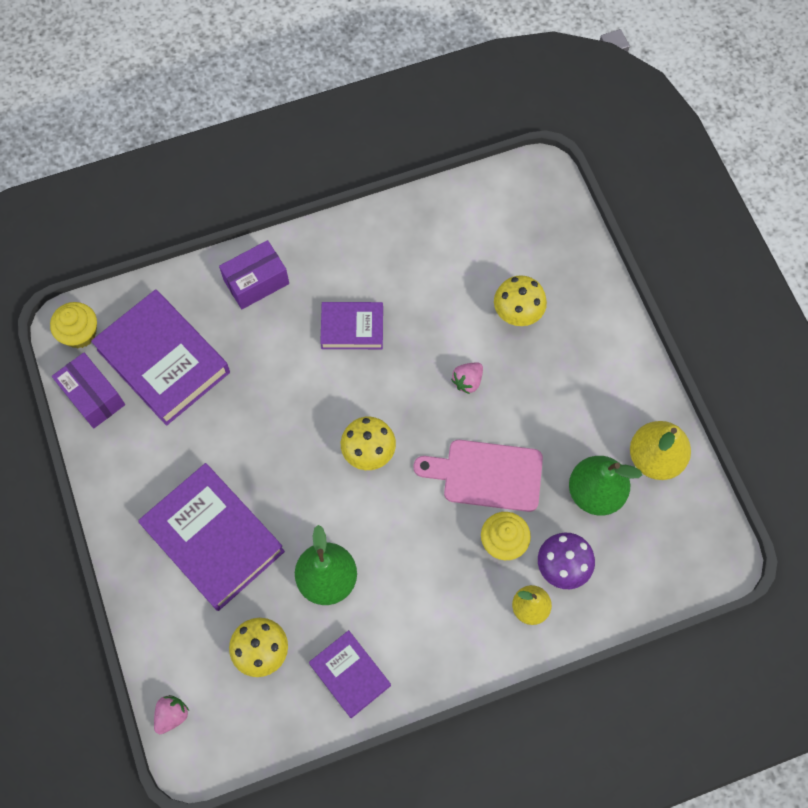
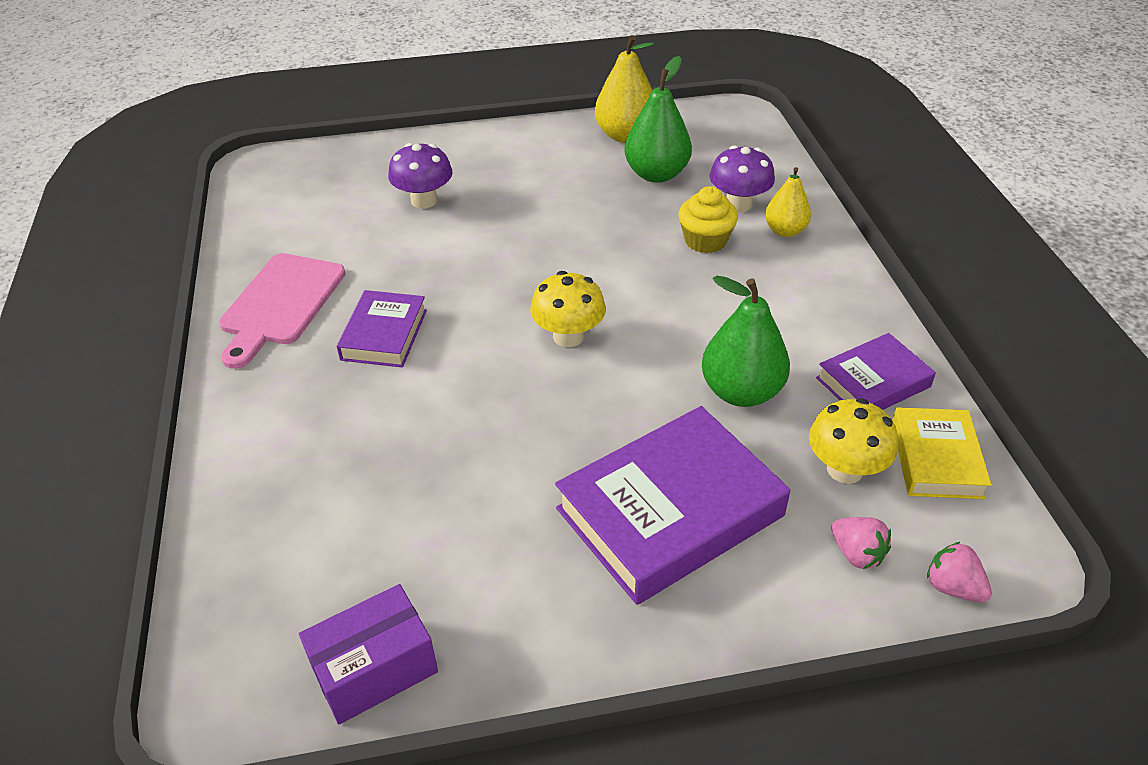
camera: 80 degrees left, 25 degrees down
yellow cupcake [50,302,97,348] -> none
purple book [91,289,230,426] -> none
purple box [219,240,289,309] -> none
pink cutting board [413,440,543,512] -> pink cutting board moved to [219,253,345,369]
pink strawberry [451,363,483,394] -> pink strawberry moved to [831,517,891,569]
yellow mushroom [494,275,547,326] -> purple mushroom [388,143,453,209]
none -> yellow book [892,407,991,499]

